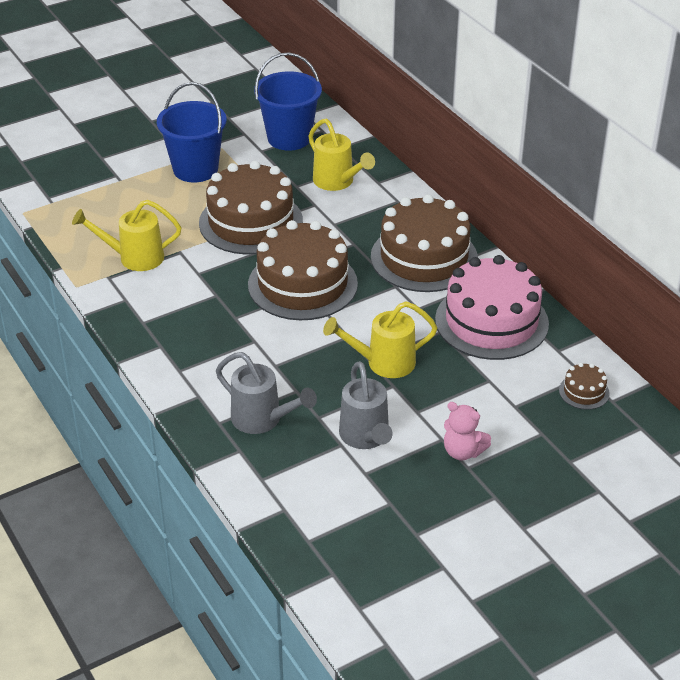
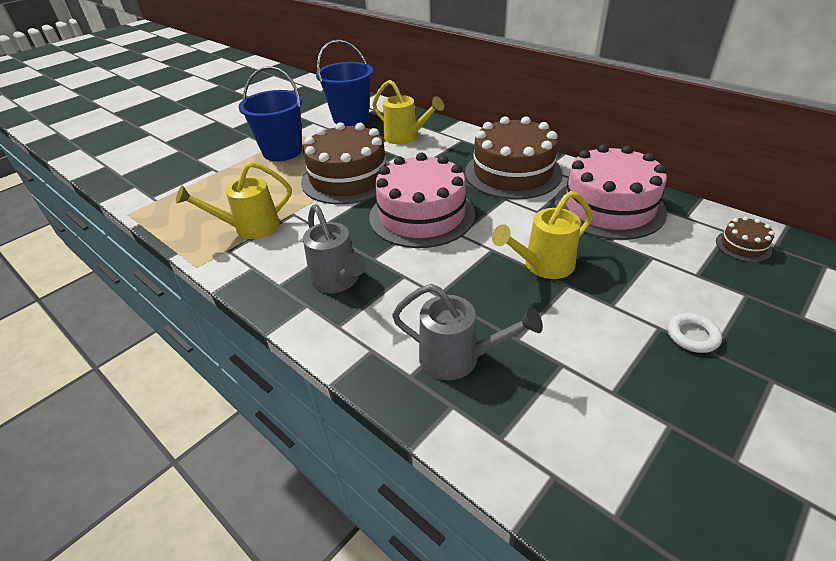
camera: 15 degrees left, 0 degrees up
brown cake [248,220,358,320] -> pink cake [369,152,475,248]
grey watering can [339,361,393,449] -> grey watering can moved to [303,204,366,293]
pink teddy bear [444,402,491,460] -> white ring [667,313,722,353]

